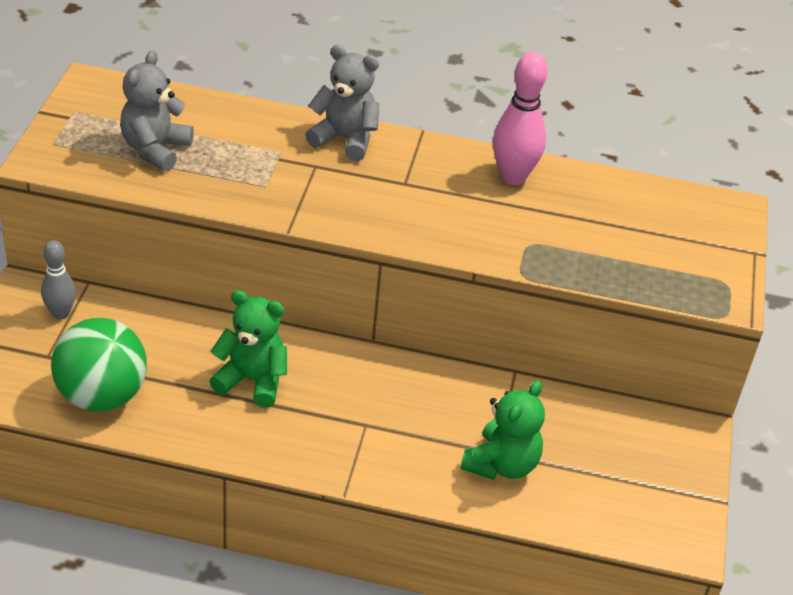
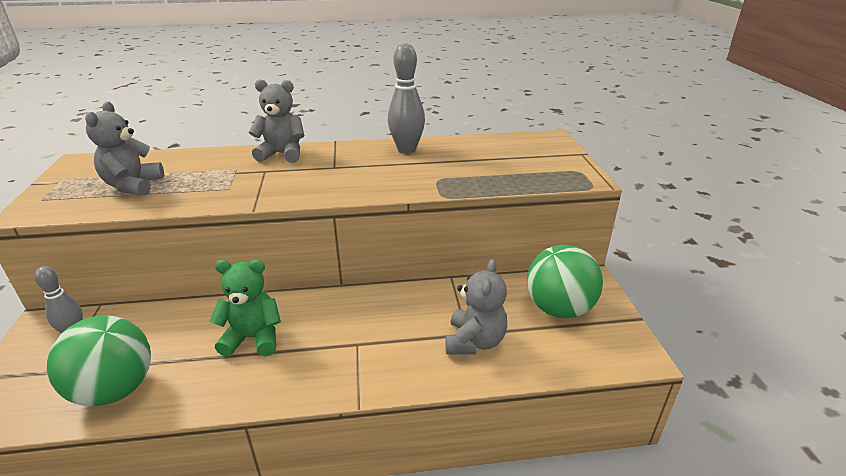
camera: 15 degrees left, 10 degrees down
green teddy bear [460,380,545,480] -> grey teddy bear [445,259,507,355]
pink bowling pin [493,52,548,185] -> grey bowling pin [388,43,425,154]
none -> green ball [527,245,603,318]

